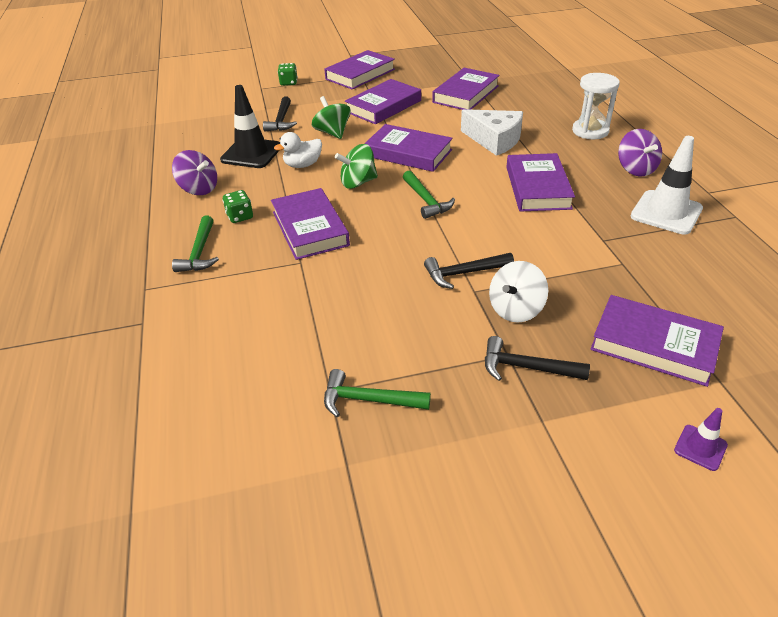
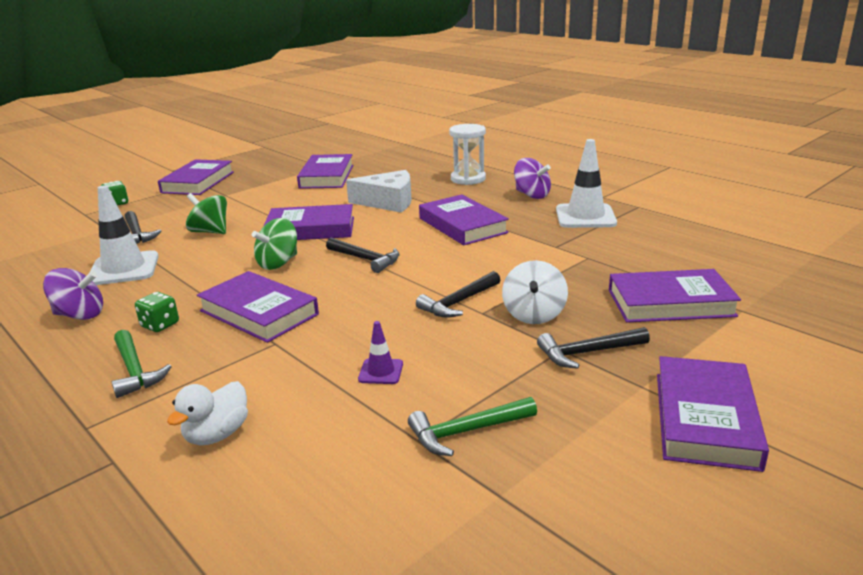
camera: 30 degrees left, 15 degrees down
black traffic cone [220,85,280,168] -> white traffic cone [90,185,159,285]
white duck [274,132,322,168] -> white duck moved to [167,381,248,445]
purple book [345,79,421,124] -> purple book moved to [657,356,769,472]
green hammer [403,170,455,219] -> black hammer [326,238,399,273]
purple traffic cone [674,408,728,471] -> purple traffic cone moved to [358,321,403,384]

